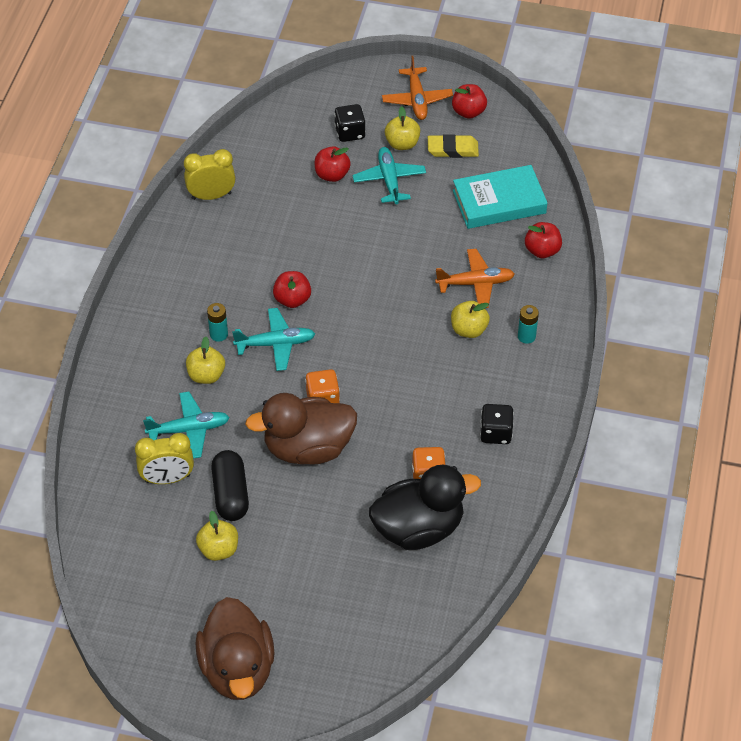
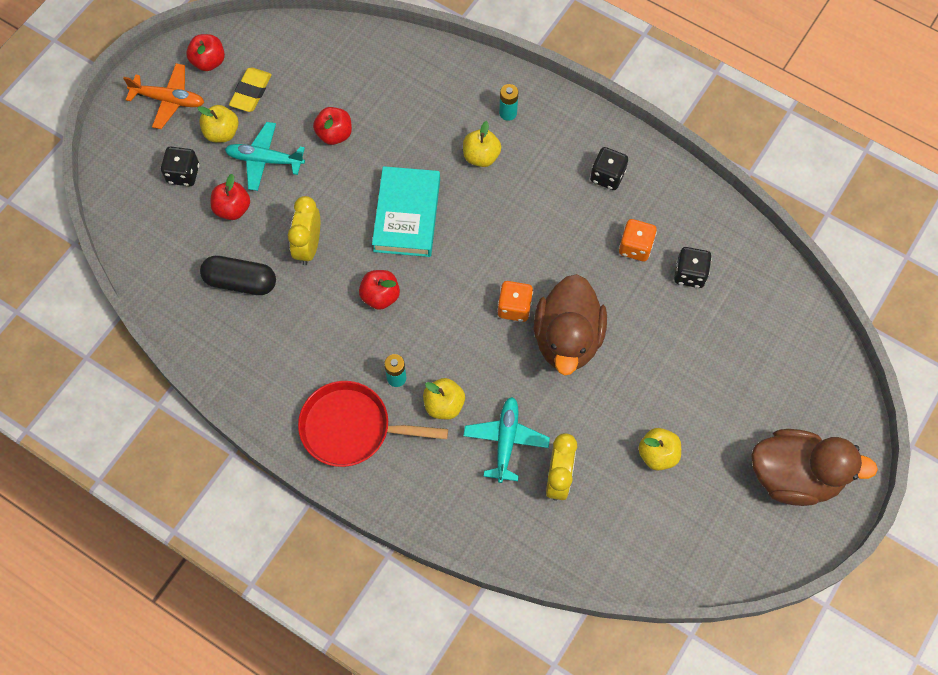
camera: 70 degrees left, 15 degrees up
yellow clock [184,149,235,200] -> yellow clock moved to [288,196,320,265]
black capsule [211,450,249,521] -> black capsule moved to [200,256,276,295]
turquoise plane [232,308,315,371] -> none
black duck [369,465,481,550] -> black dice [674,247,712,288]
orange plane [435,249,515,308] -> none
turquoise book [453,165,547,229] -> turquoise book moved to [372,166,440,257]
red apple [525,222,562,258] -> red apple moved to [313,107,352,145]
none -> red pan [298,381,448,467]

